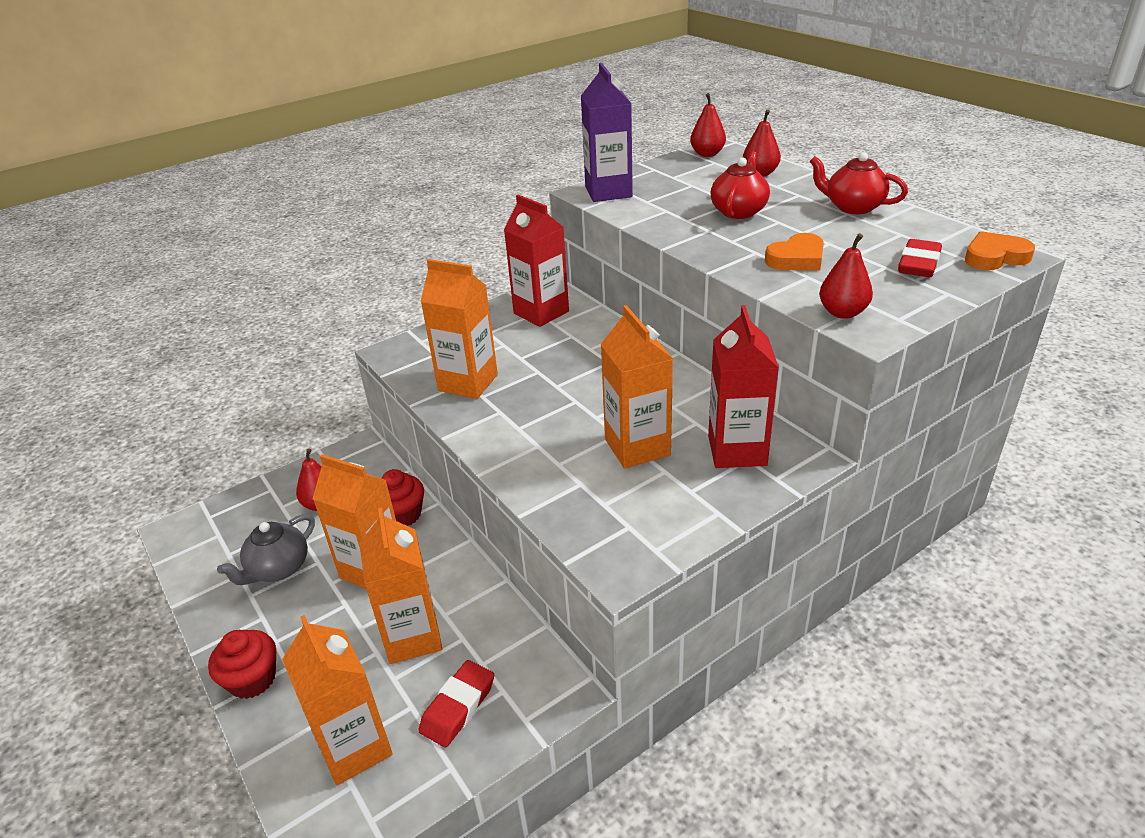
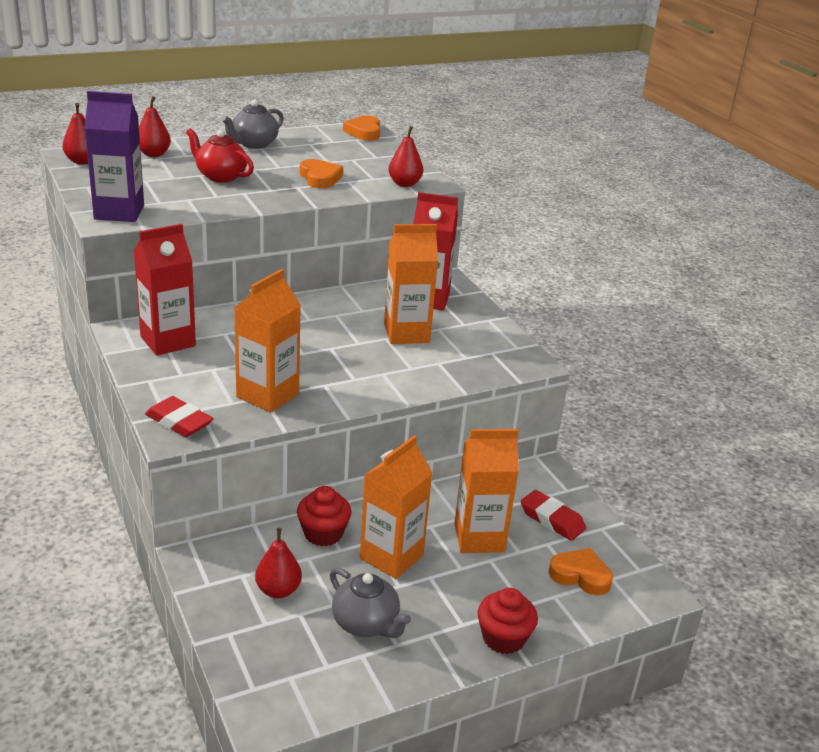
camera: 85 degrees left, 5 degrees down
orange carton [282,615,393,785] -> orange heart [548,548,613,595]
red teapot [810,152,908,214] -> grey teapot [221,99,284,149]
red eraser [898,239,942,277] -> red eraser moved to [145,396,214,437]

